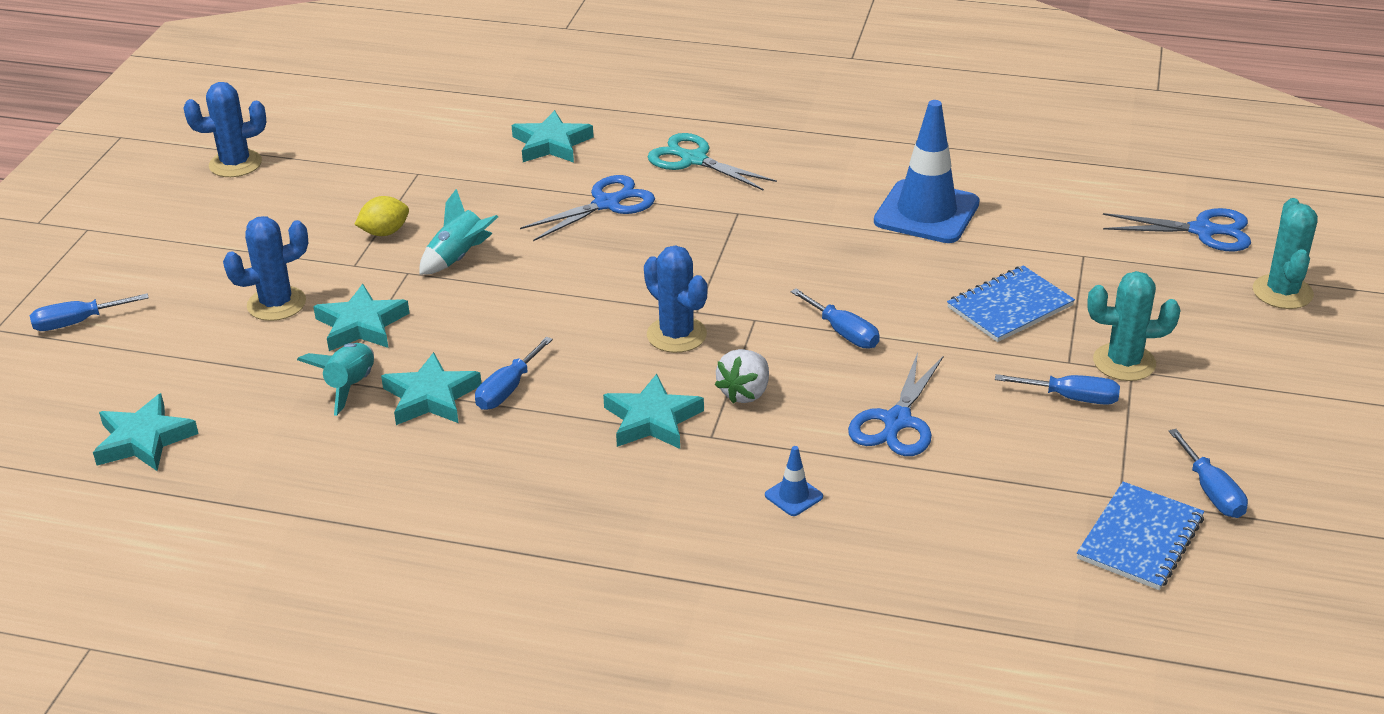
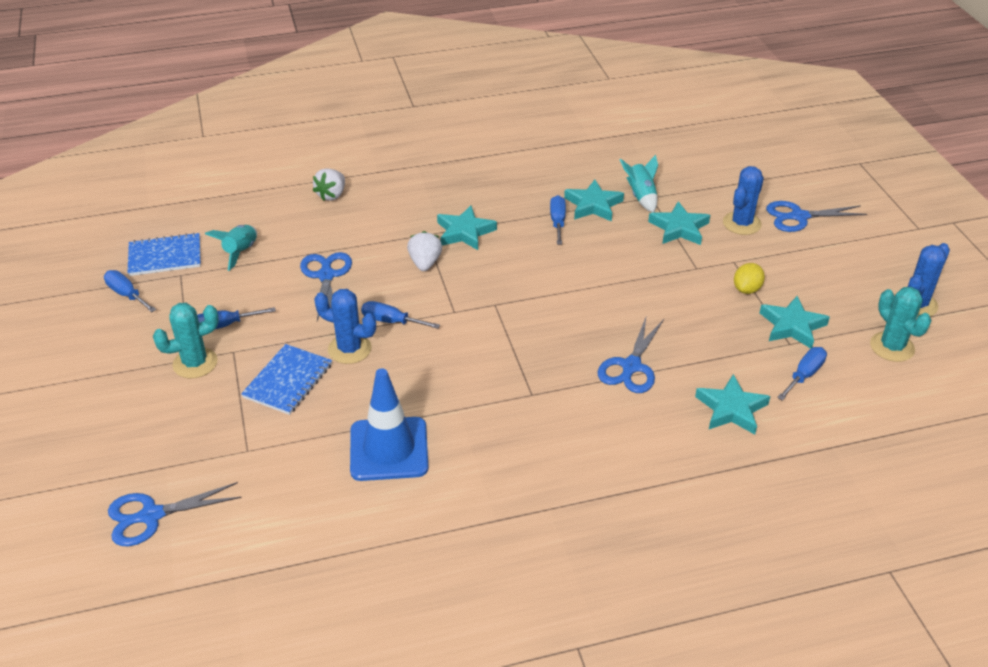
camera: 150 degrees right, 5 degrees up
blue screwdriver [30,293,149,331] -> blue screwdriver moved to [777,347,827,401]
turquoise star [93,393,199,471] -> turquoise star moved to [760,296,830,348]
turquoise rocket [419,189,498,275] -> turquoise rocket moved to [205,225,257,271]
blue cactus [644,246,708,353] -> blue cactus moved to [314,289,376,364]
turquoise scissors [647,133,777,191] -> none
blue traffic cone [765,446,823,516] -> none
blue notebook [1077,482,1204,590] -> blue notebook turned 75 degrees clockwise [127,233,201,276]
turquoise cactus [1253,198,1318,309] -> turquoise cactus moved to [870,287,932,362]
none -> white strawberry [313,168,345,201]
none -> blue scissors [766,201,867,232]

